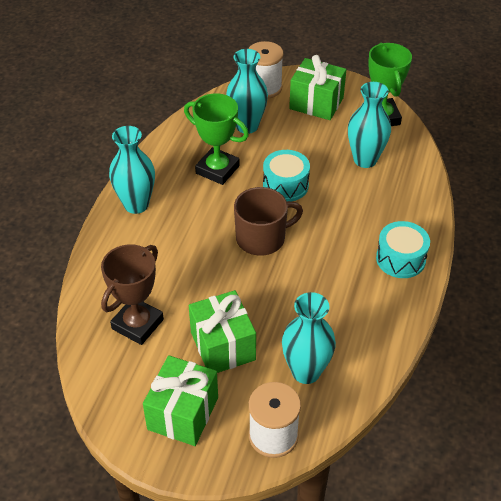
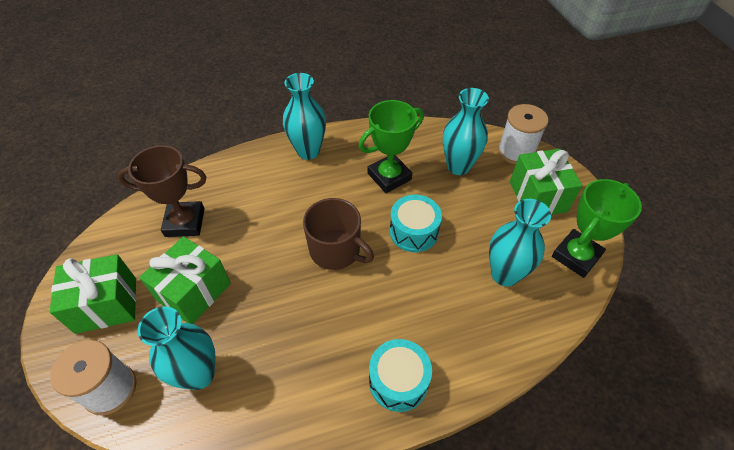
camera: 55 degrees right, 5 degrees up
green trophy [184,93,249,185] -> green trophy turned 60 degrees clockwise [359,100,424,193]

